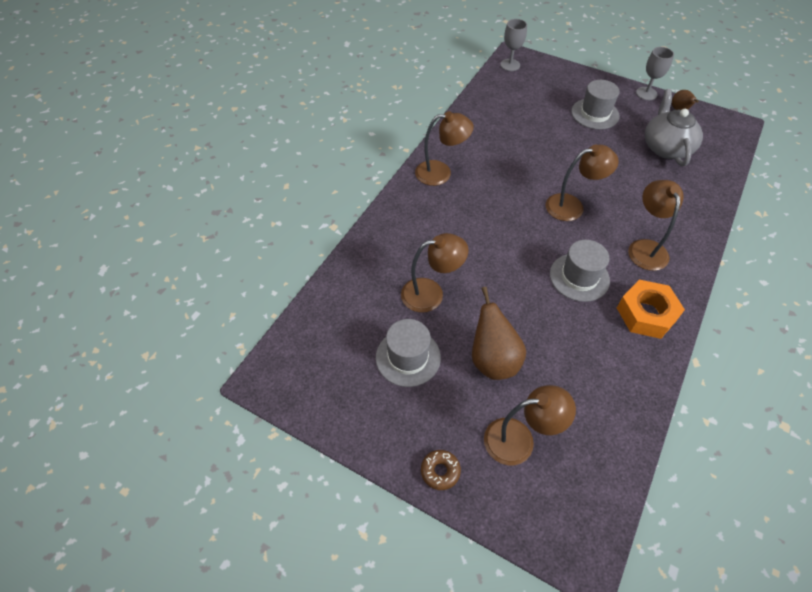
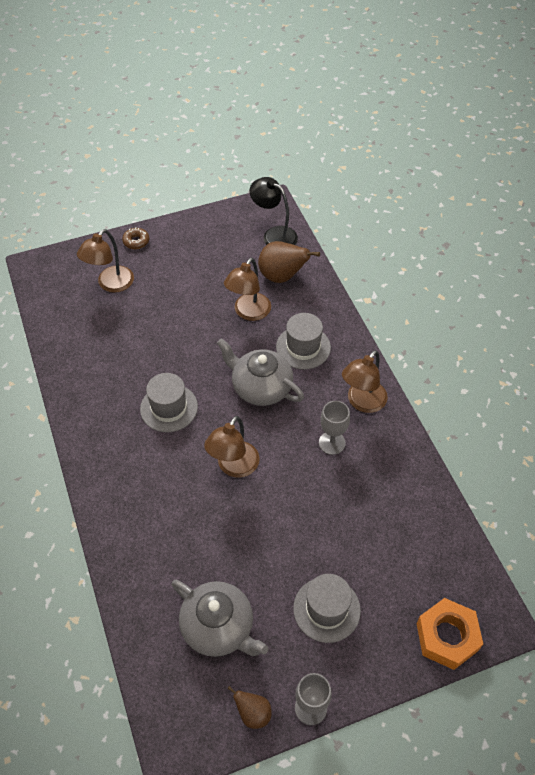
camera: 130 degrees right, 0 degrees up
grey hat [376,319,441,387] -> grey hat moved to [276,313,331,370]
brown pear [472,287,526,380] -> brown pear moved to [258,241,320,283]
grey goblet [500,19,527,71] -> grey goblet moved to [319,401,350,455]
orange nut [617,280,685,339] -> orange nut moved to [416,598,483,670]
brown lamp [628,180,683,271] -> none
none -> grey teapot [217,338,304,406]
none -> black lamp [249,177,298,245]

